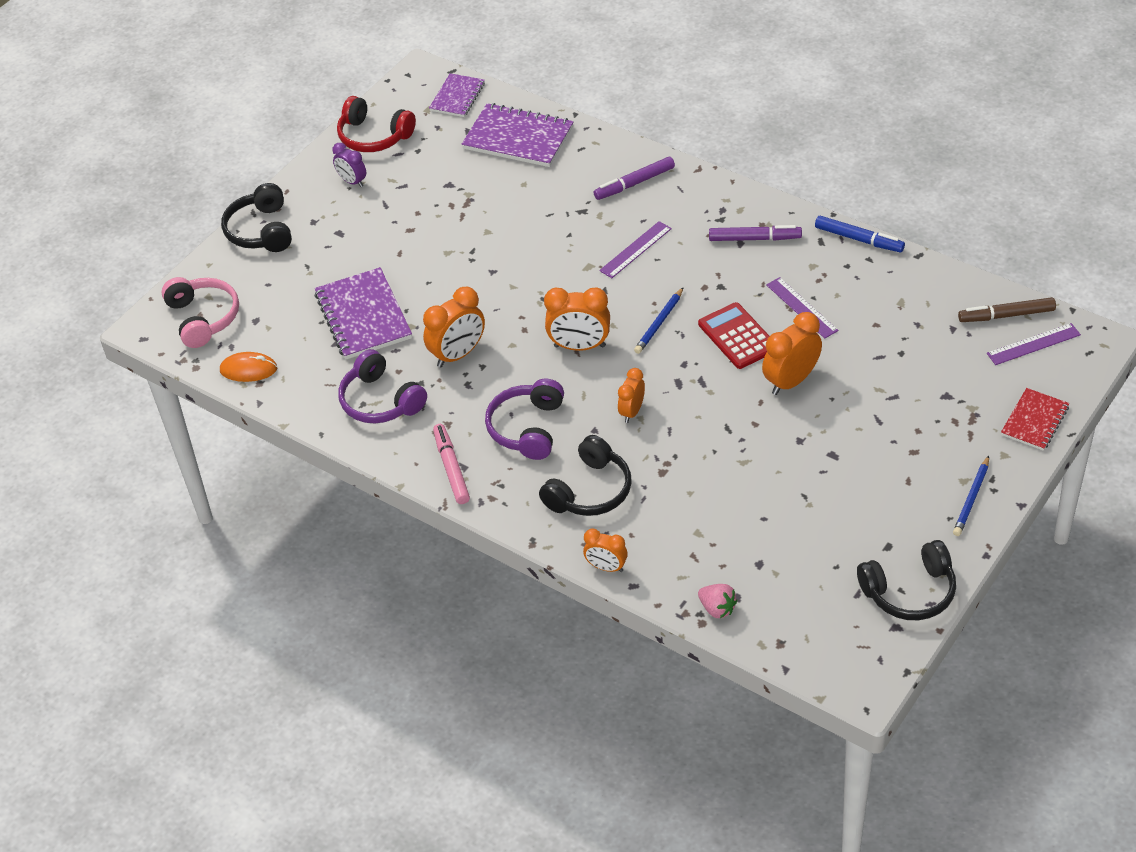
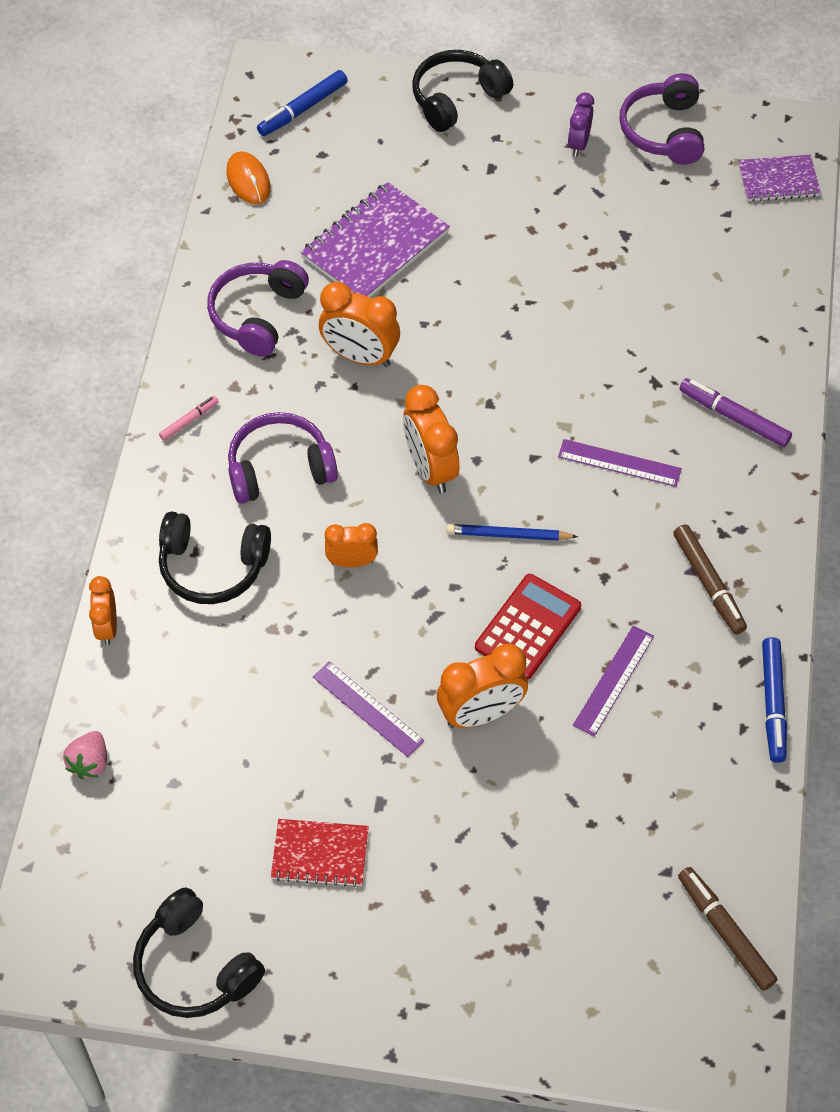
camera: 60 degrees right, 10 degrees up
pink headphones [161,277,239,348] -> blue marker [257,70,348,136]
red headphones [337,96,416,152] -> purple headphones [619,73,704,165]
pink marker [433,424,470,504] -> pink marker [159,396,219,441], size x0.58
purple notebook [462,103,574,167] -> none
purple marker [709,225,802,241] -> brown marker [673,524,747,634]
orange clock [762,312,822,395] -> orange clock turned 135 degrees clockwise [437,644,528,728]
blue pencil [953,456,989,536] -> none
purple ruler [987,323,1081,365] -> purple ruler moved to [313,661,424,757]
red notebook [1001,388,1069,451] -> red notebook moved to [271,819,369,887]

